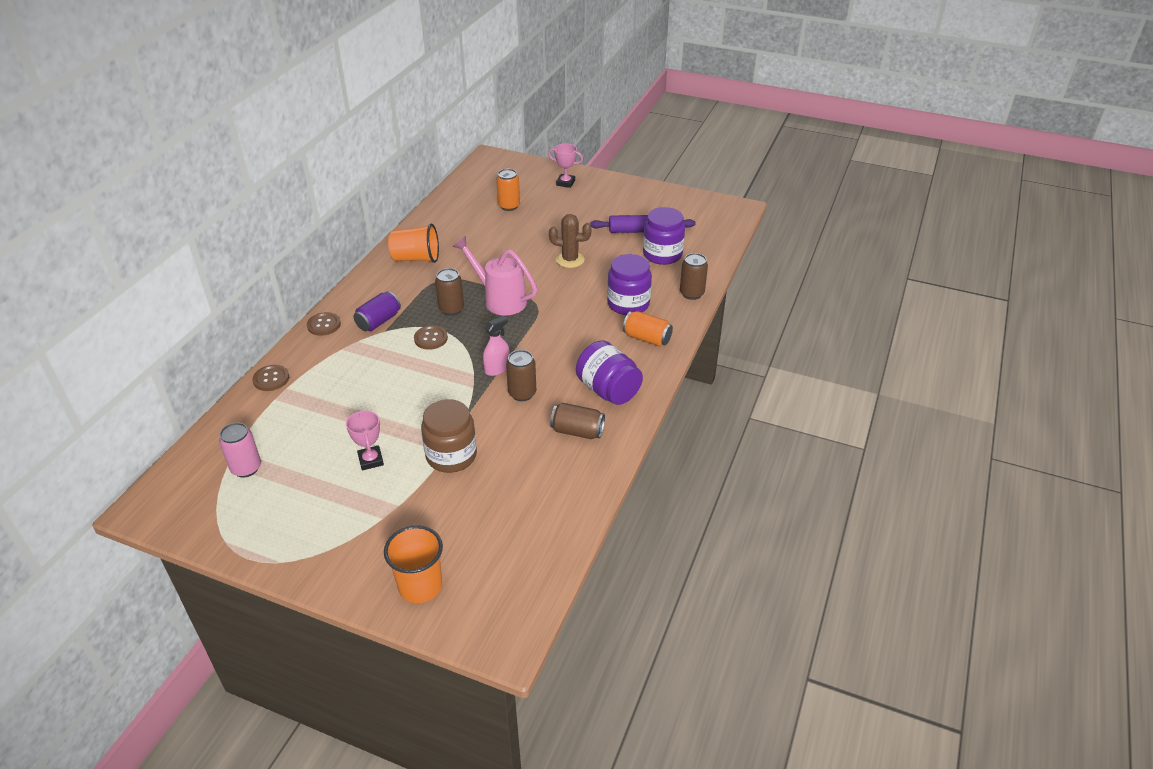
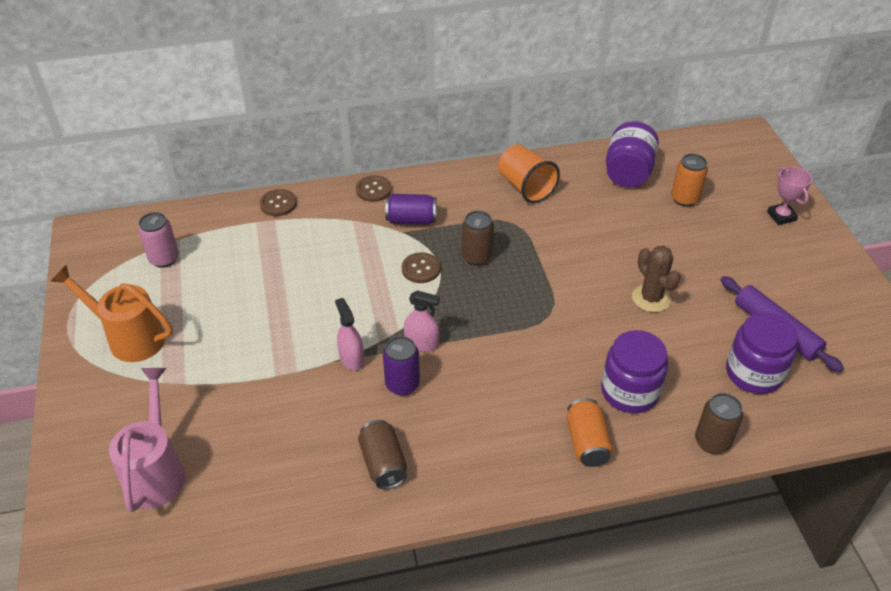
camera: 55 degrees right, 5 degrees up
pink trophy [346,410,384,470] -> none
orange cup [384,525,443,603] -> none
brown jar [421,399,477,473] -> none
pink watering can [453,236,537,316] -> pink watering can moved to [109,368,186,512]
brown can [506,350,536,401] -> purple can [383,336,420,396]
purple jar [576,340,643,405] -> purple jar moved to [606,121,659,188]
none -> orange watering can [50,265,173,362]
none -> pink spray bottle [335,298,364,371]

